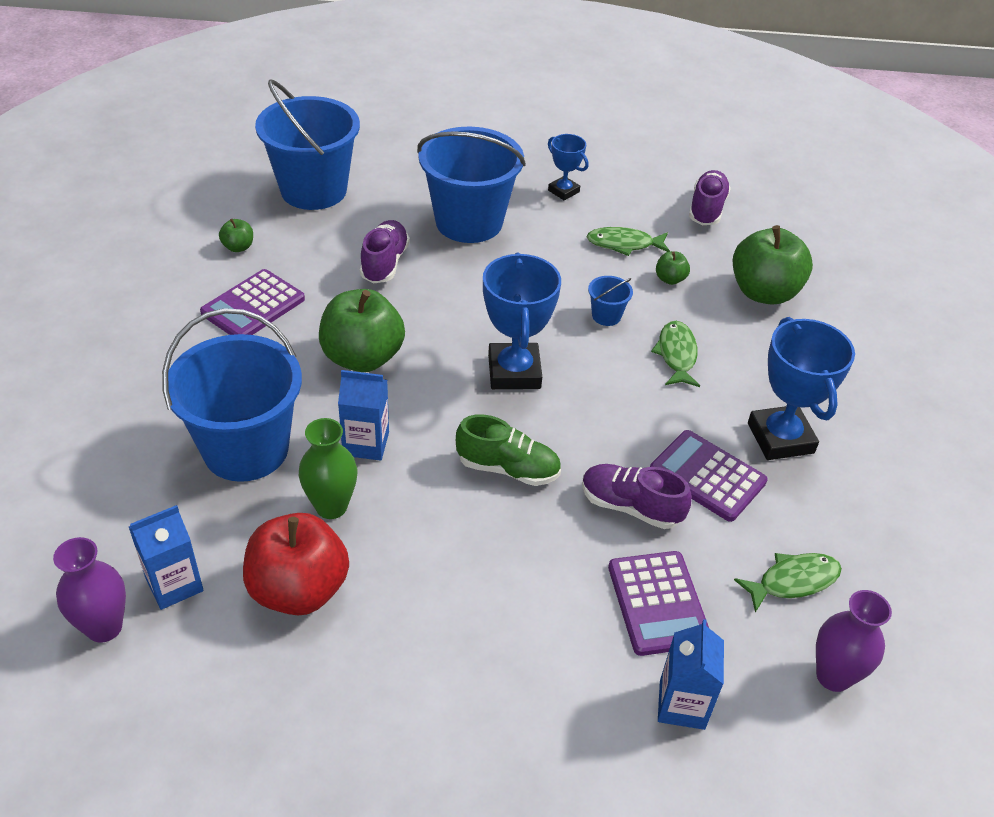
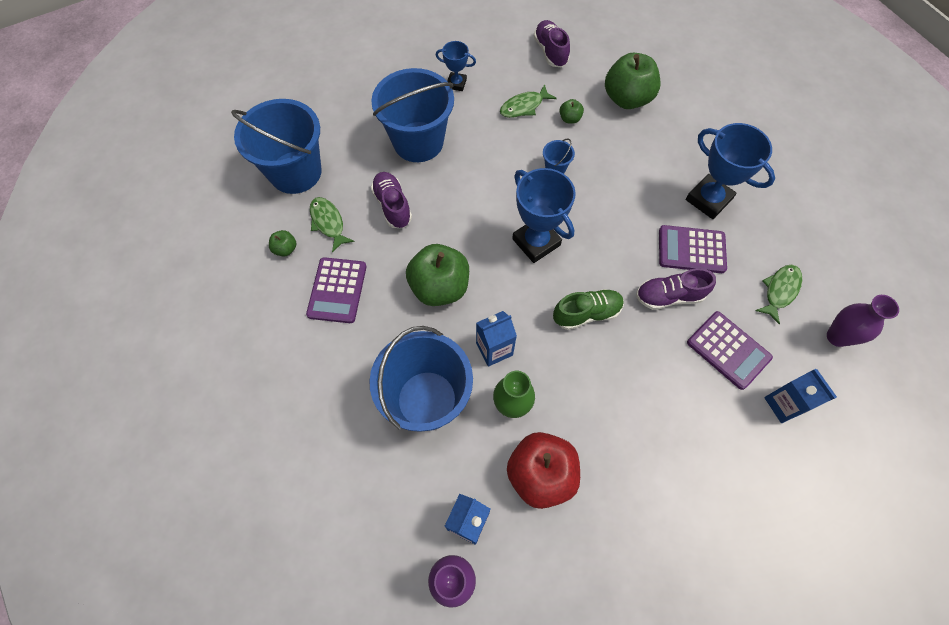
camera: 30 degrees left, 20 degrees up
green fish [651,321,700,387] -> green fish moved to [310,197,355,253]

